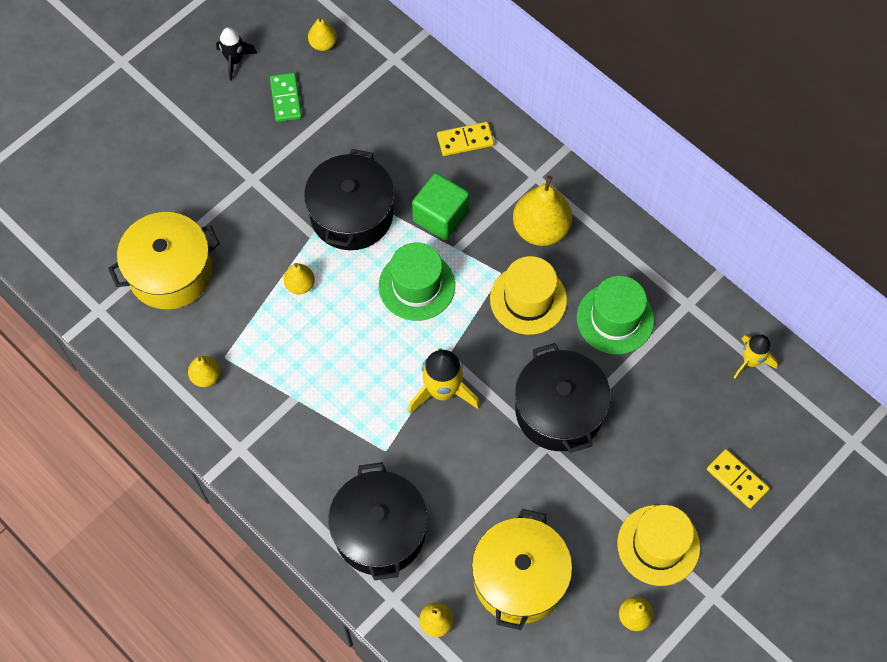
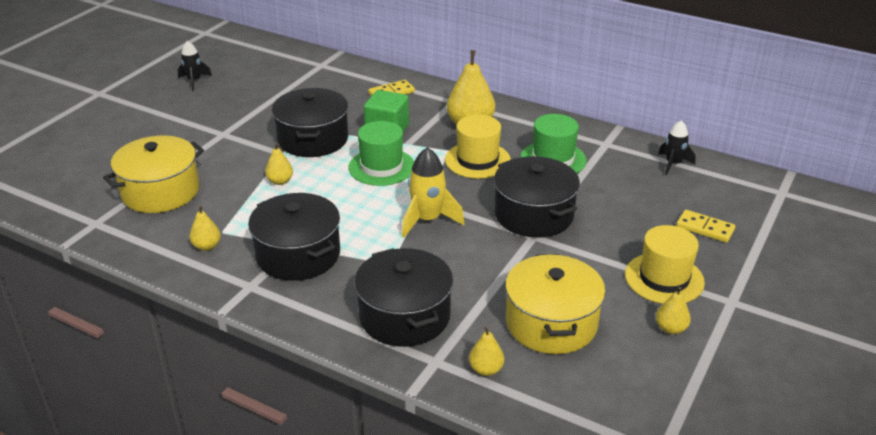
camera: 15 degrees left, 30 degrees down
green domino [270,73,302,122] -> none
yellow pear [308,17,337,51] -> none
yellow rocket [733,335,778,379] -> black rocket [658,121,696,175]
none -> black pot [248,193,340,281]

